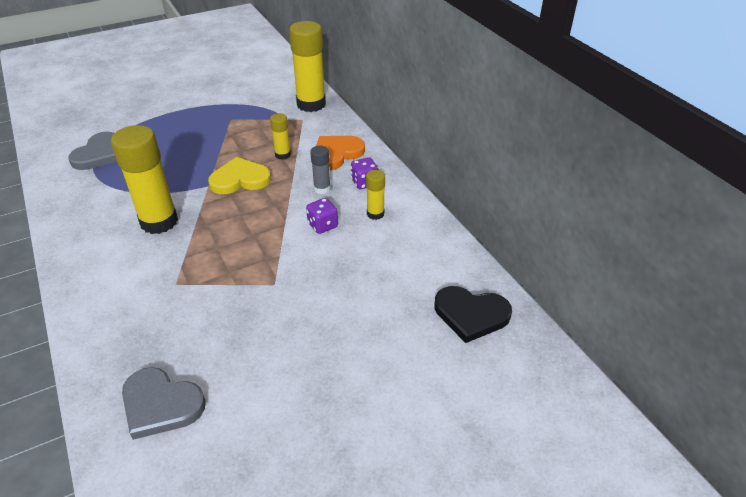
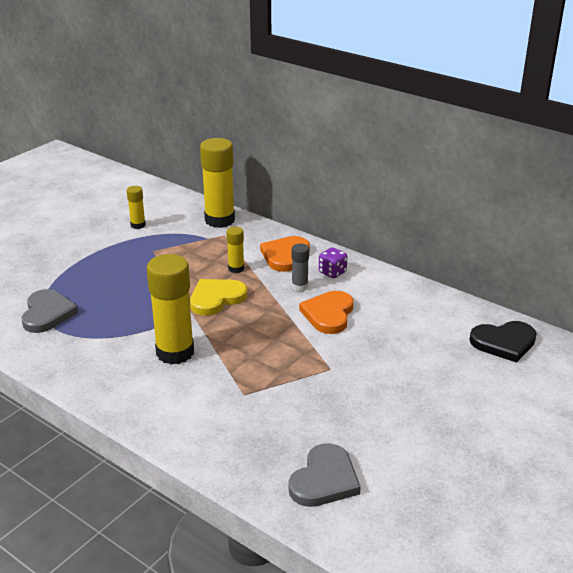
camera: 25 degrees left, 10 degrees down
grey heart [122,367,205,440] -> grey heart turned 60 degrees counterclockwise [288,443,361,507]
purple dice [306,198,338,234] -> orange heart [299,291,353,334]
yellow glue stick [366,170,385,220] -> yellow glue stick moved to [126,186,146,229]

